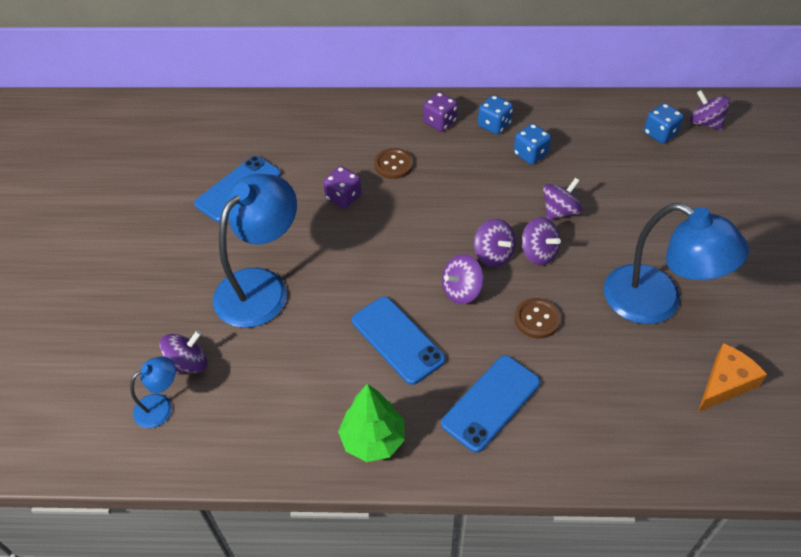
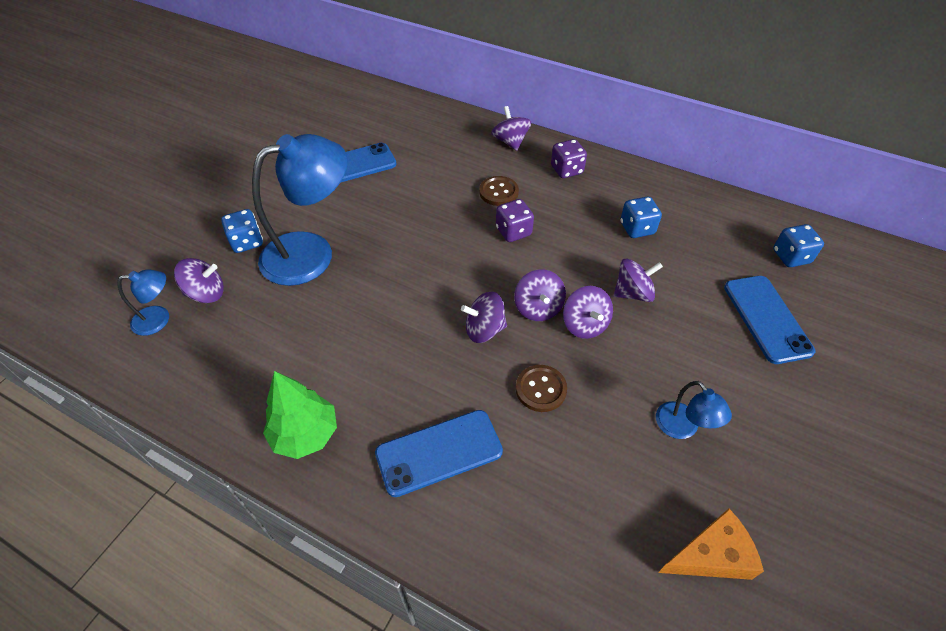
camera: 25 degrees right, 0 degrees up
purple dice [323,166,361,209] -> purple dice moved to [496,199,534,242]
blue phone [352,297,446,385] -> blue phone moved to [724,276,815,364]
blue dice [478,95,513,135] -> blue dice moved to [221,209,263,253]
blue lamp [604,203,749,324] -> blue lamp [656,381,732,439], size x0.47
purple spinning top [690,90,731,130] -> purple spinning top moved to [491,106,531,151]

